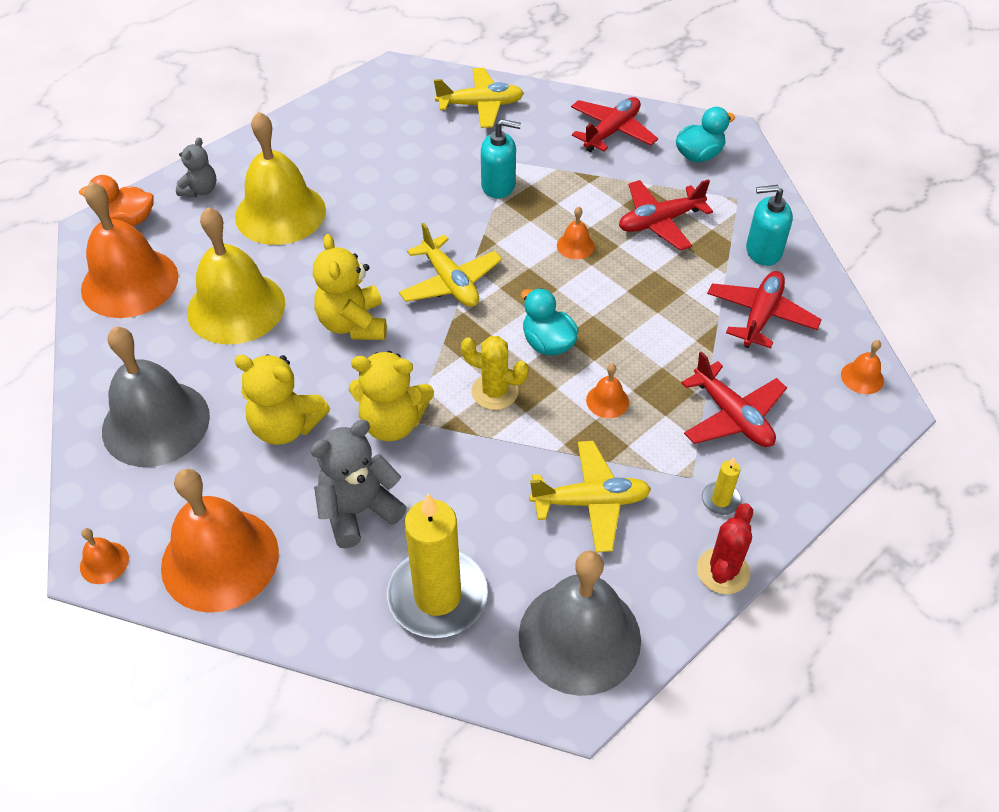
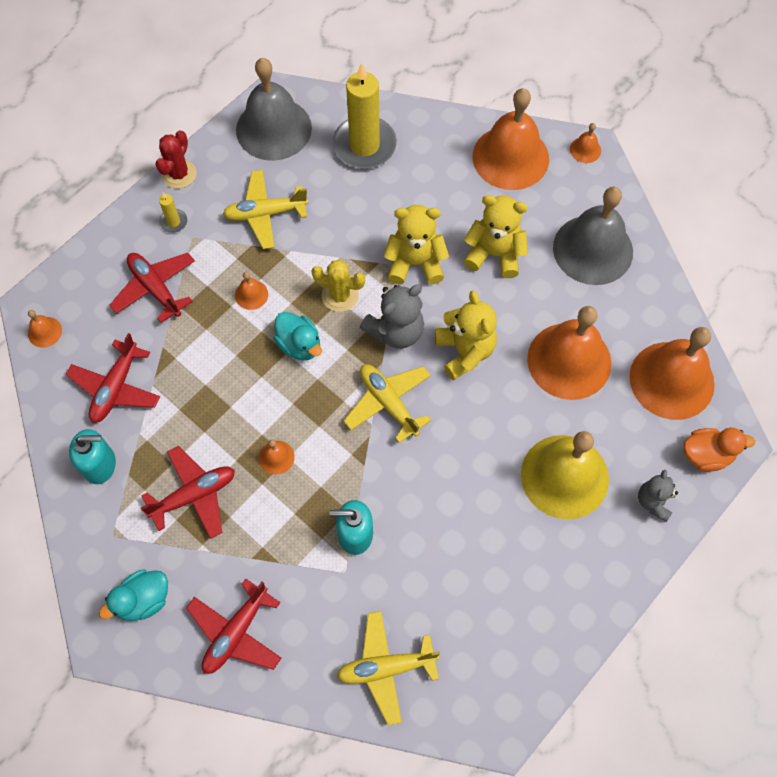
camera: 175 degrees right, 15 degrees up
yellow bell [187,207,285,344] -> orange bell [527,306,611,400]
grey teddy bear [310,420,407,548] -> grey teddy bear moved to [360,284,424,349]

